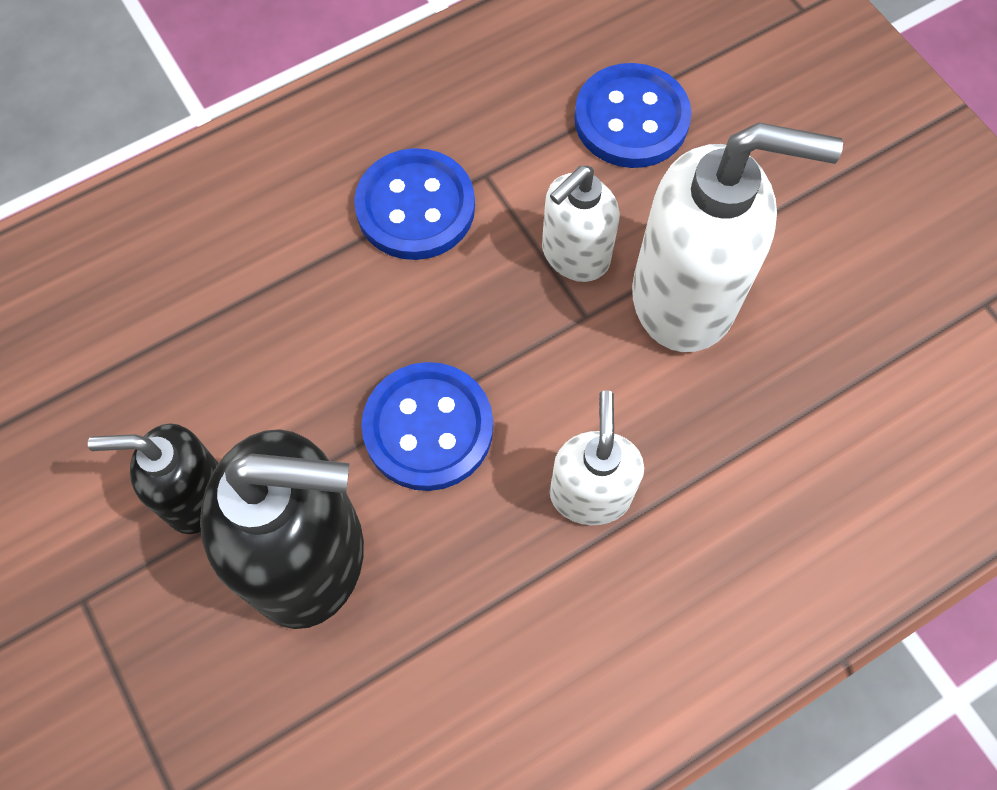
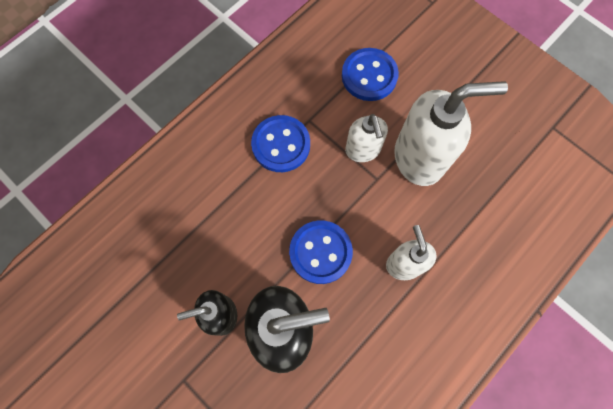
camera: 15 degrees left, 5 degrees up
white soap dispenser [542,166,620,282] -> white soap dispenser turned 45 degrees counterclockwise [345,114,388,162]

